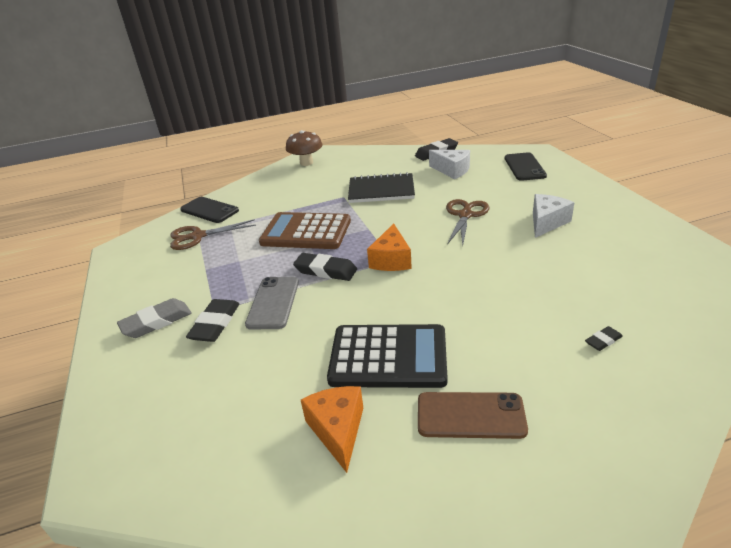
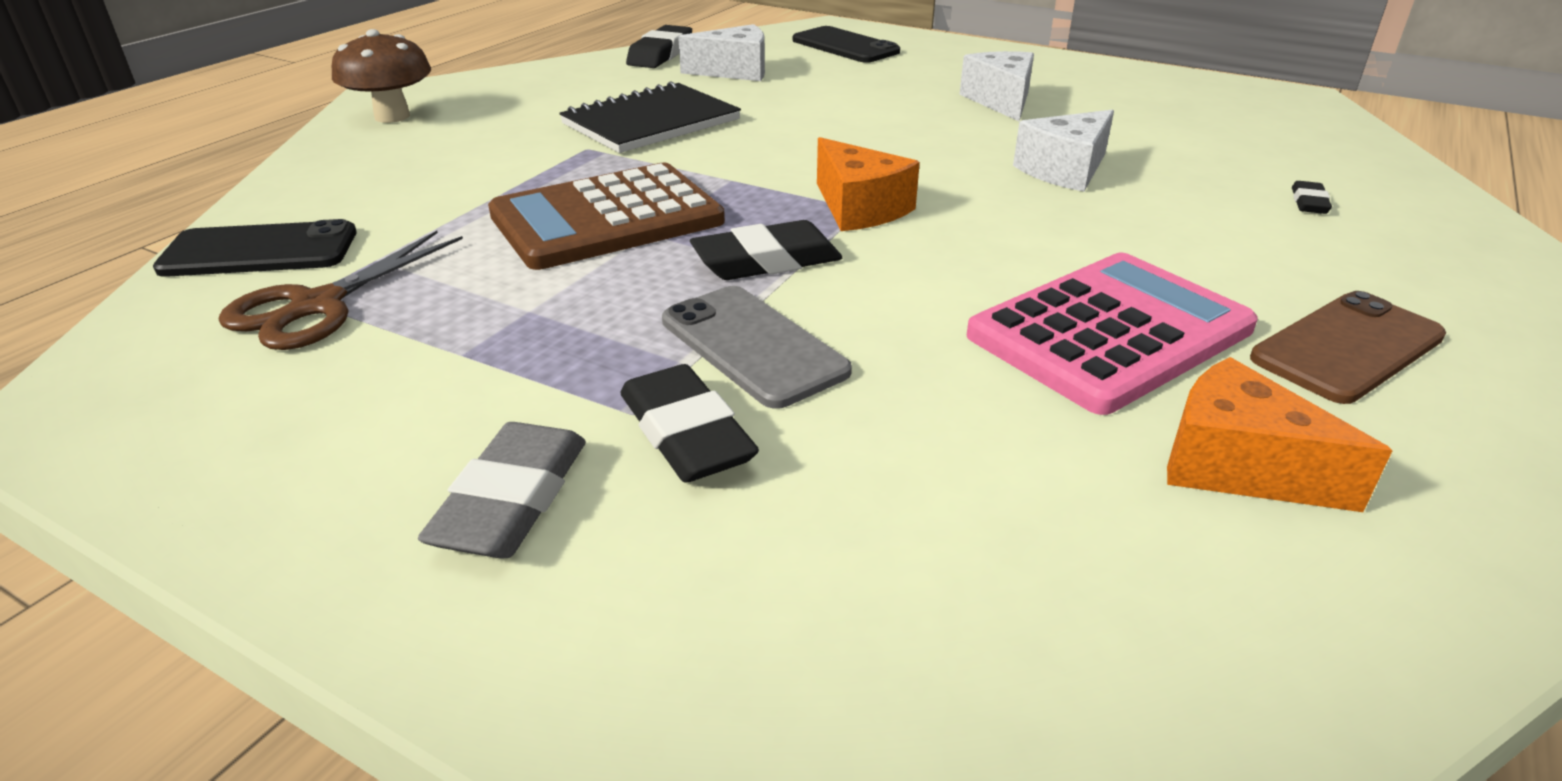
camera: 45 degrees left, 0 degrees up
black calculator [327,324,447,388] -> pink calculator [967,253,1258,415]
brown scissors [446,199,489,246] -> none
none -> white cheese [1013,110,1114,192]

